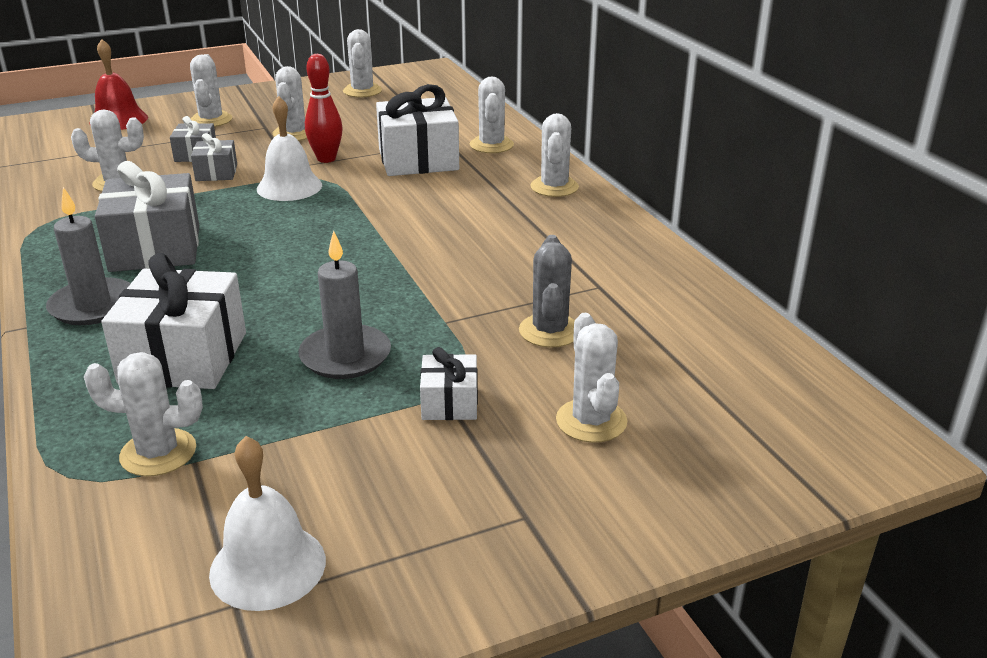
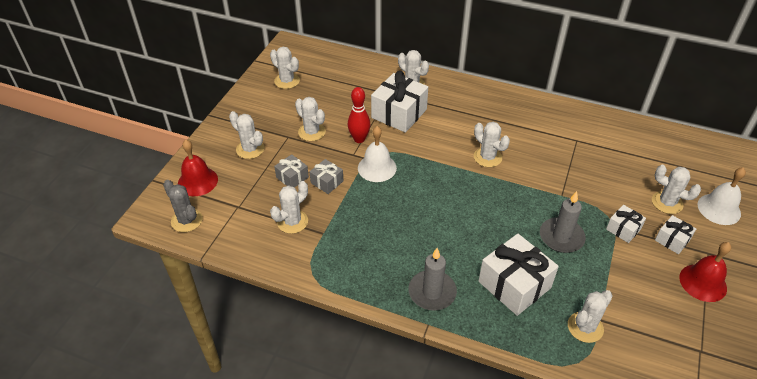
camera: 45 degrees left, 15 degrees up
grey gift [95,161,199,272] -> none
white bell [209,436,326,611] -> white bell moved to [697,167,746,225]
grey cactus [519,235,575,348] -> grey cactus moved to [163,180,203,232]
white cactus [530,113,579,197] -> white cactus moved to [474,122,510,167]
none -> white gift [655,215,696,254]
none -> red bell [679,242,731,302]

